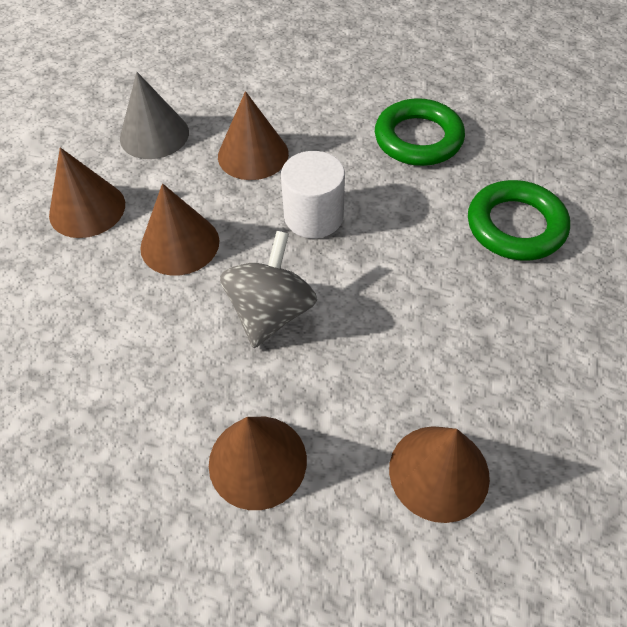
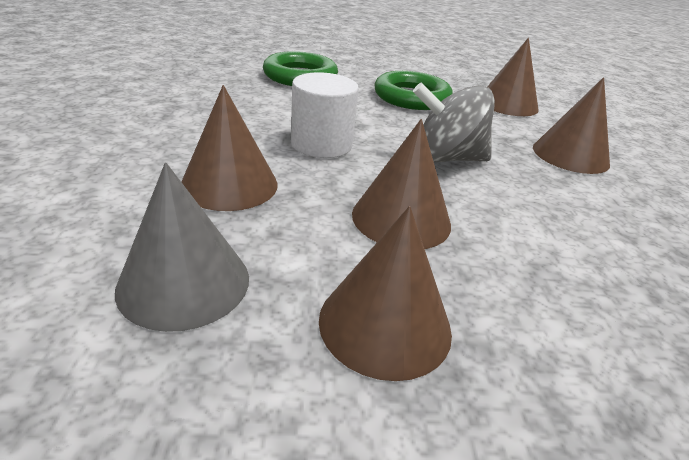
camera: 110 degrees left, 20 degrees down
green ring [375,98,465,166] -> green ring moved to [374,71,453,110]

